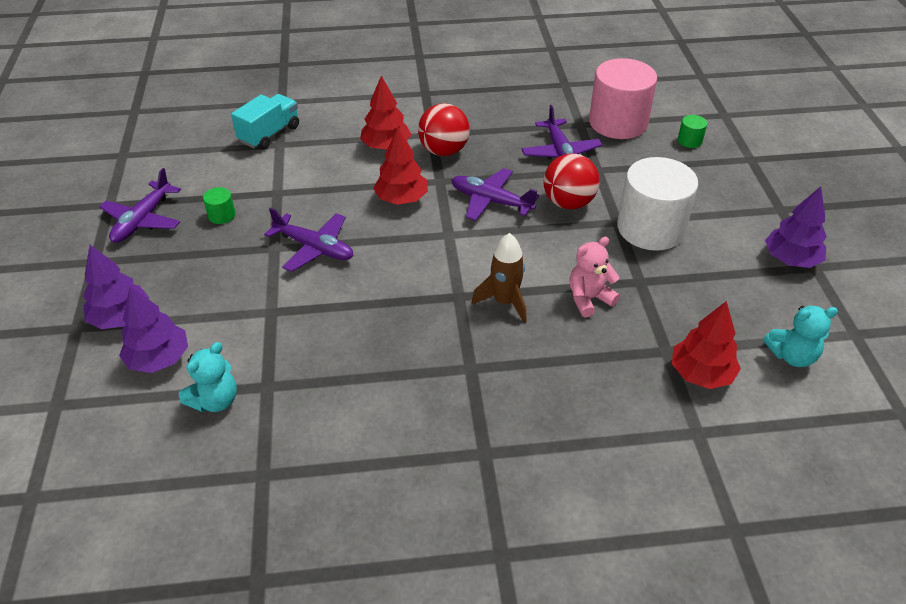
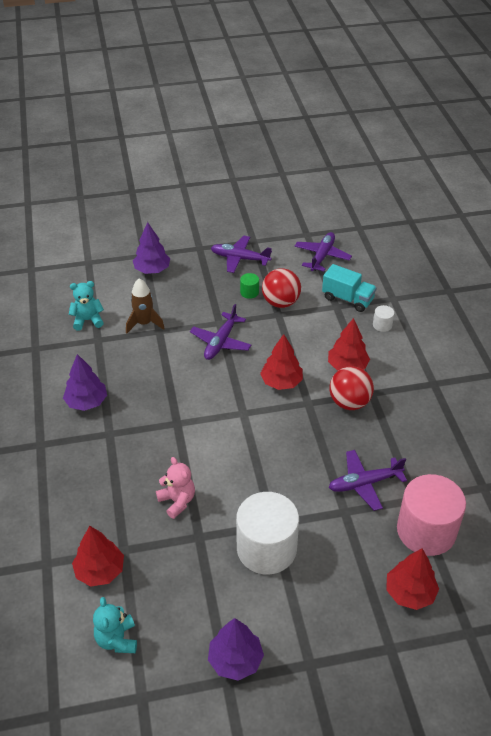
camera: 85 degrees right, 0 degrees up
purple tree [119,286,188,373] -> purple tree moved to [63,354,107,411]
turquoise teddy bear [179,342,237,412] -> turquoise teddy bear turned 135 degrees clockwise [69,281,104,331]
purple plane [451,168,539,221] -> purple plane moved to [294,232,352,271]
brown rocket [471,233,526,323] -> brown rocket moved to [126,278,165,333]
red ball [543,153,600,209] -> red ball moved to [262,268,301,308]
green cylinder [678,115,707,148] -> red tree [386,549,439,610]
none -> white cylinder [373,305,394,332]

